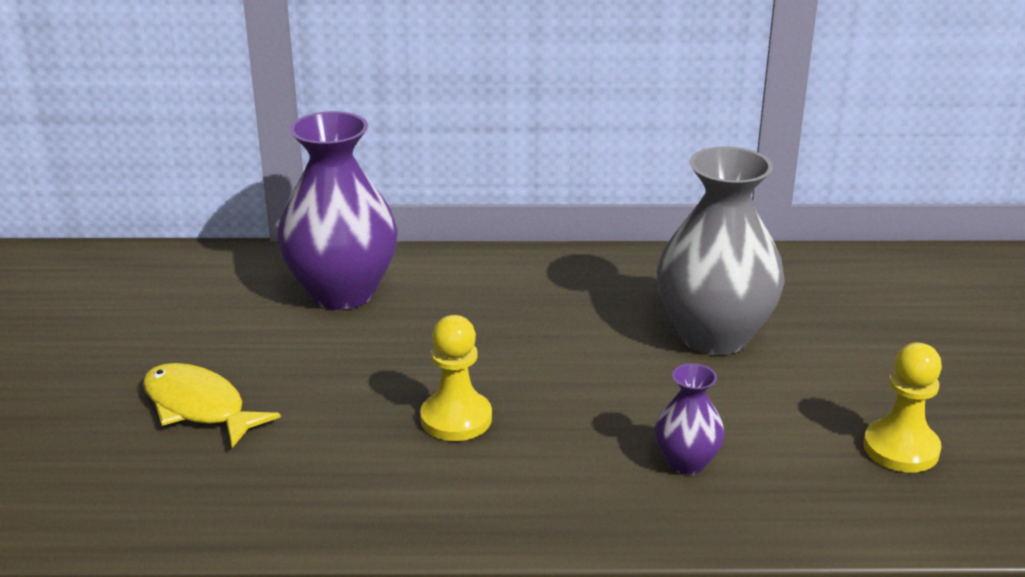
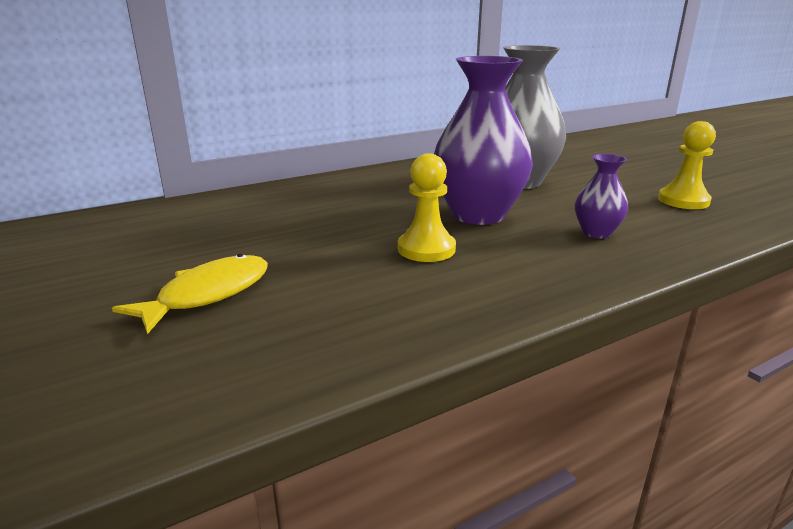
camera: 30 degrees left, 5 degrees down
yellow fish [143,363,281,448] -> yellow fish turned 120 degrees clockwise [112,254,268,334]
purple vase [277,111,398,310] -> purple vase moved to [434,56,533,225]

